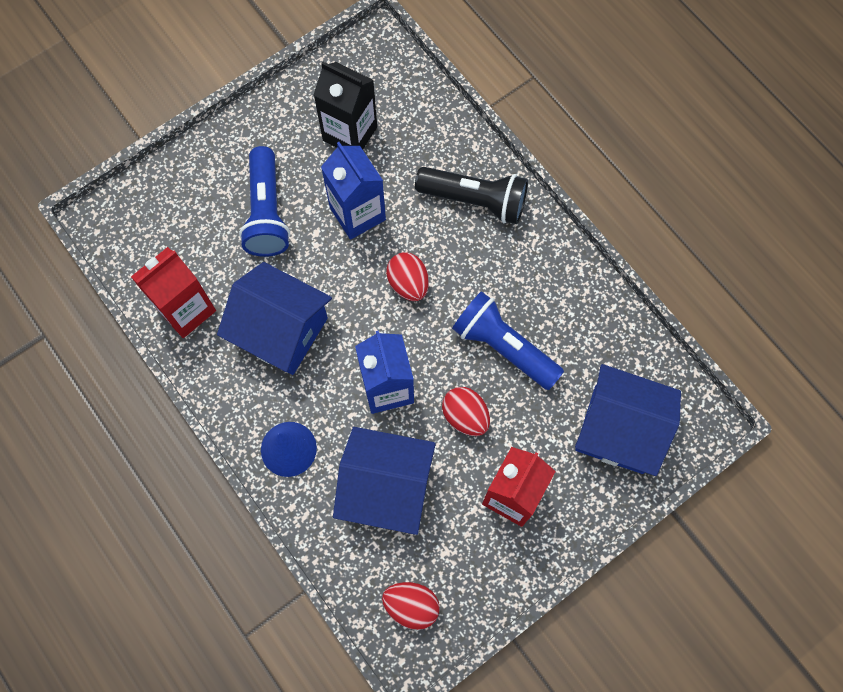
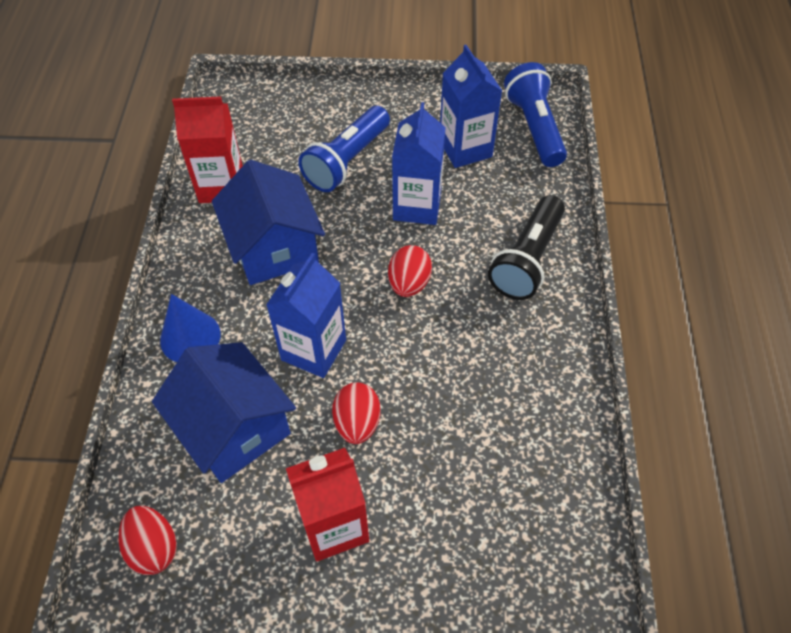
camera: 40 degrees right, 15 degrees down
black carton [314,62,377,150] -> blue carton [440,45,502,168]
black flashlight [415,167,528,224] -> black flashlight turned 60 degrees clockwise [488,195,565,300]
blue flashlight [452,291,564,390] -> blue flashlight moved to [504,62,567,167]
blue house [575,364,681,476] -> none

